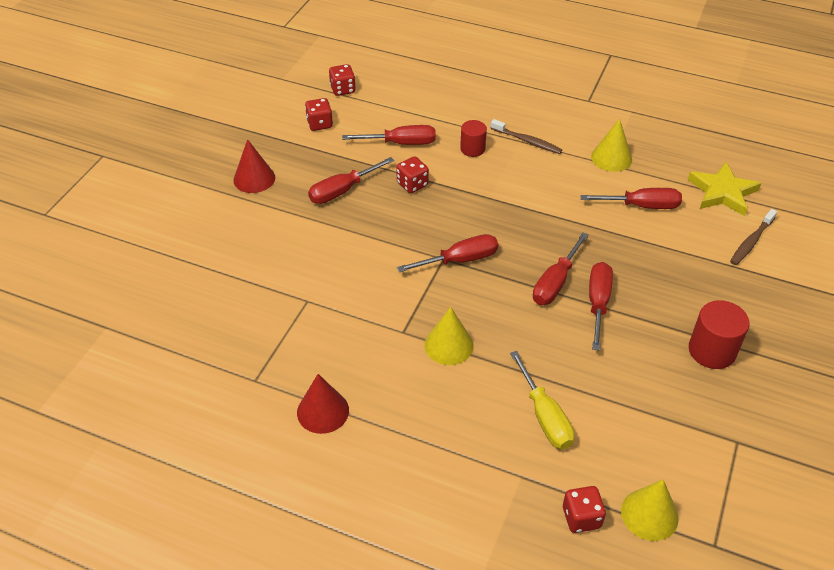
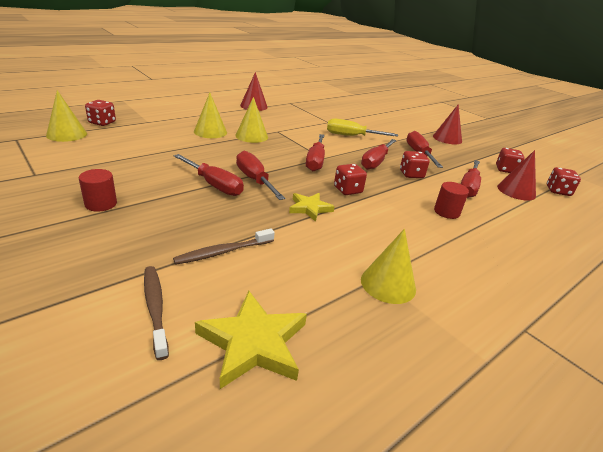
camera: 115 degrees right, 15 degrees down
brown toothbrush [491,119,562,154] -> brown toothbrush moved to [173,229,275,265]
yellow screwdriver [510,351,574,449] -> yellow screwdriver moved to [327,119,398,137]
red screwdriver [580,188,682,209] -> red screwdriver moved to [361,139,397,170]
red cylinder [689,300,750,369] -> red cylinder [79,169,117,212], size x0.65
none -> yellow cone [194,92,227,138]
none -> yellow star [289,193,335,222]
none -> red dice [334,164,367,195]
none -> red cone [497,150,536,201]

